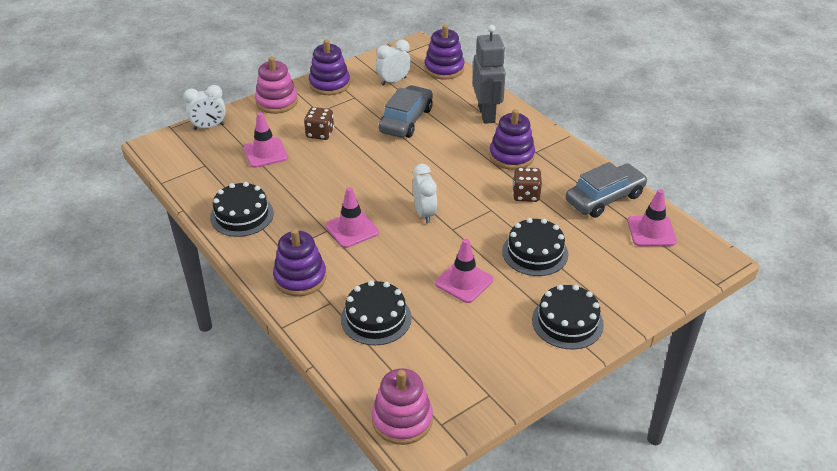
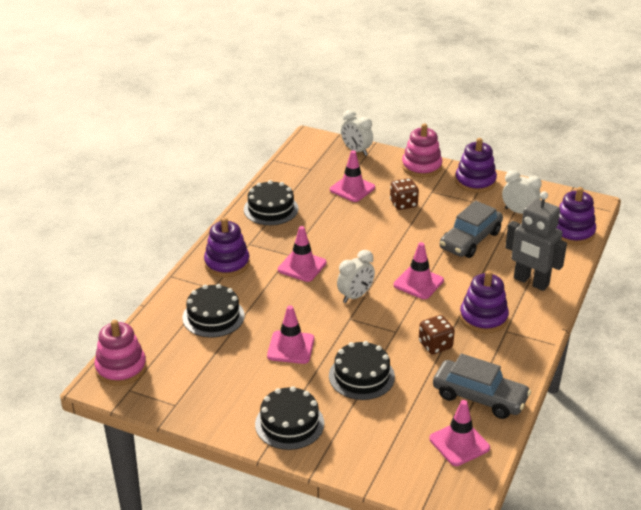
camera: 60 degrees right, 5 degrees down
grey car [379,85,433,138] -> grey car turned 135 degrees clockwise [440,200,503,258]
grey robot [473,25,506,124] -> grey robot turned 75 degrees clockwise [505,191,567,291]
none -> pink traffic cone [394,242,444,299]

